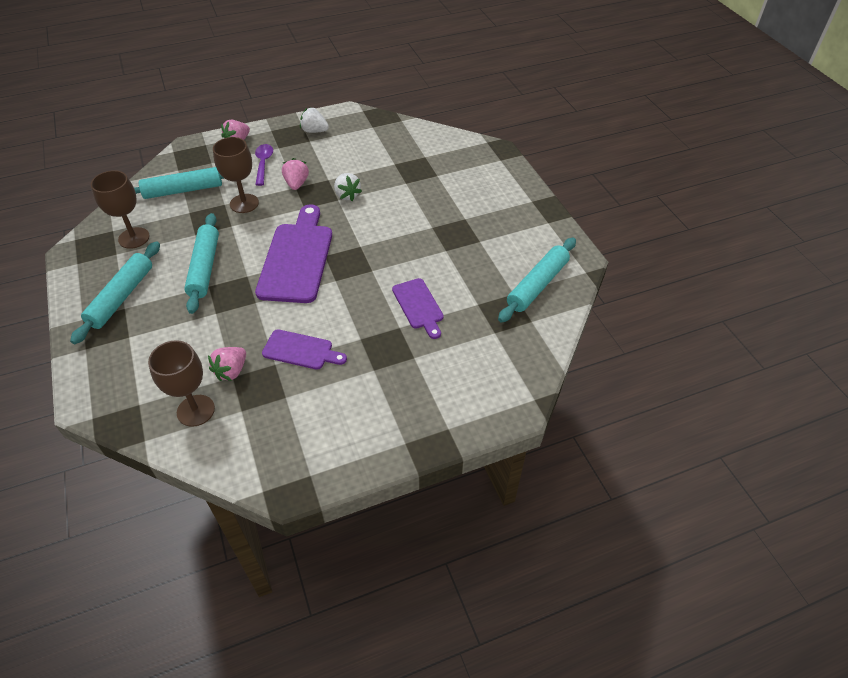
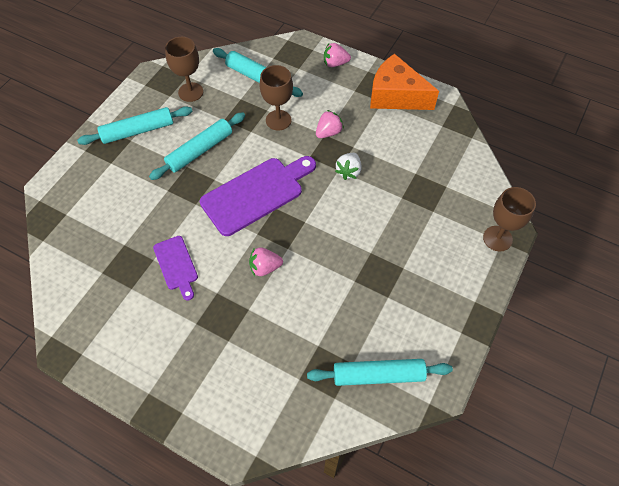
camera: 50 degrees right, 10 degrees up
brown goblet [148,340,215,427] -> brown goblet moved to [483,187,536,251]
pink strawberry [208,347,246,381] -> pink strawberry moved to [249,247,283,276]
purple spoon [255,144,273,186] -> none
white strawberry [300,107,329,133] -> orange cheese [370,53,439,110]
purple cutting board [392,278,444,339] -> none

